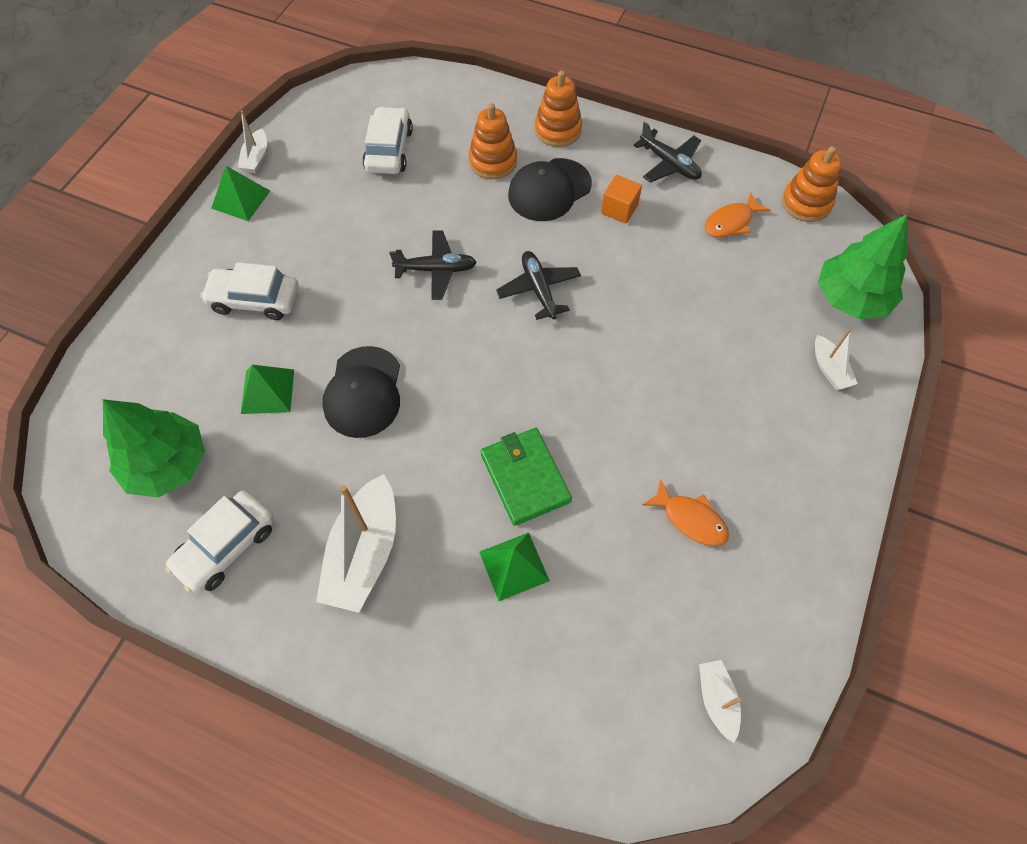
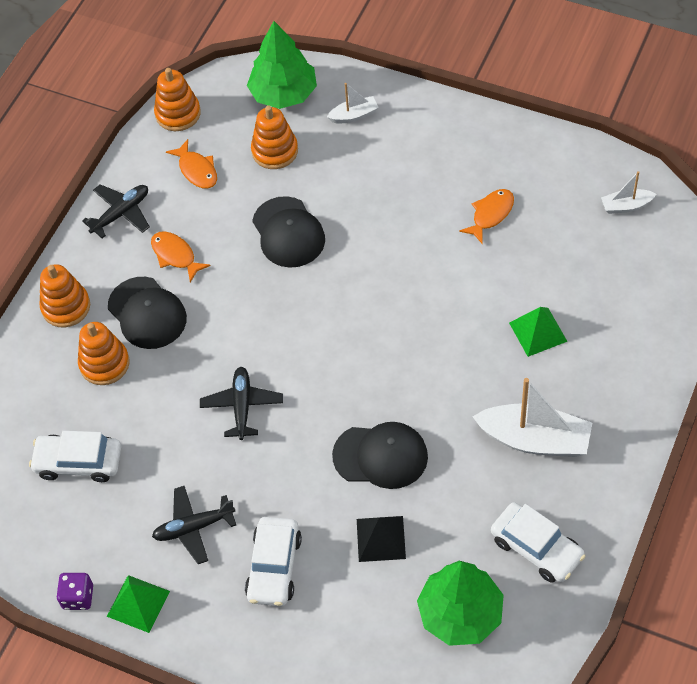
camera: 85 degrees left, 5 degrees down
white boat [238,110,267,173] -> purple dice [56,573,93,610]
green pyramid [241,365,294,414] -> black pyramid [357,516,406,562]
green wallet [481,428,572,526] -> none
black plane [496,251,581,320] -> black plane moved to [152,486,236,564]
orange cube [601,175,642,224] -> orange fish [151,231,211,282]
none -> orange stacking toy [251,106,298,169]
none -> black cap [252,196,325,268]

